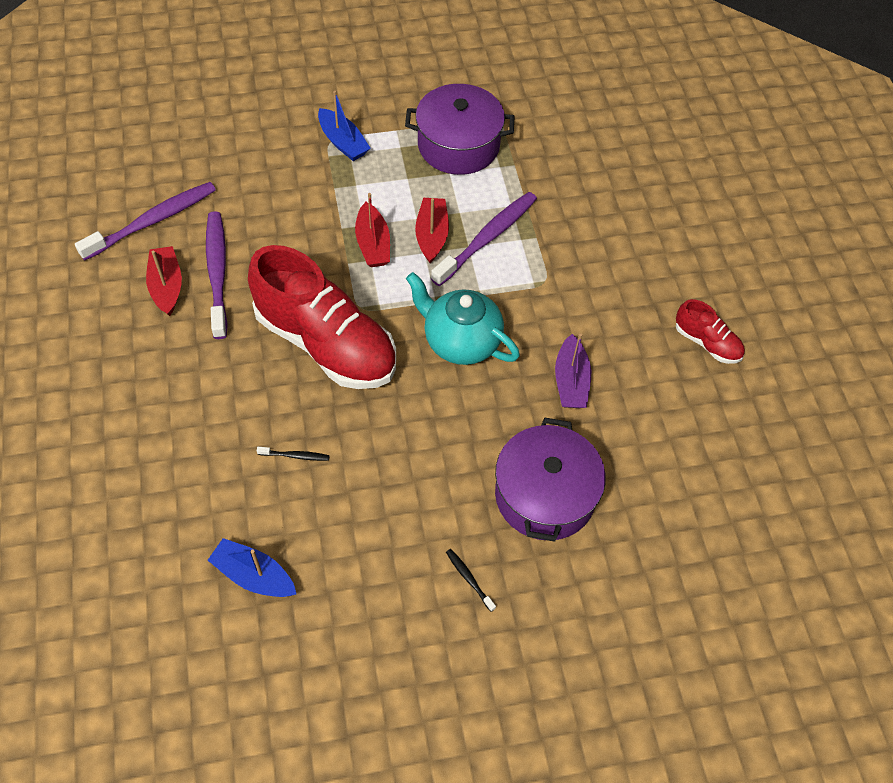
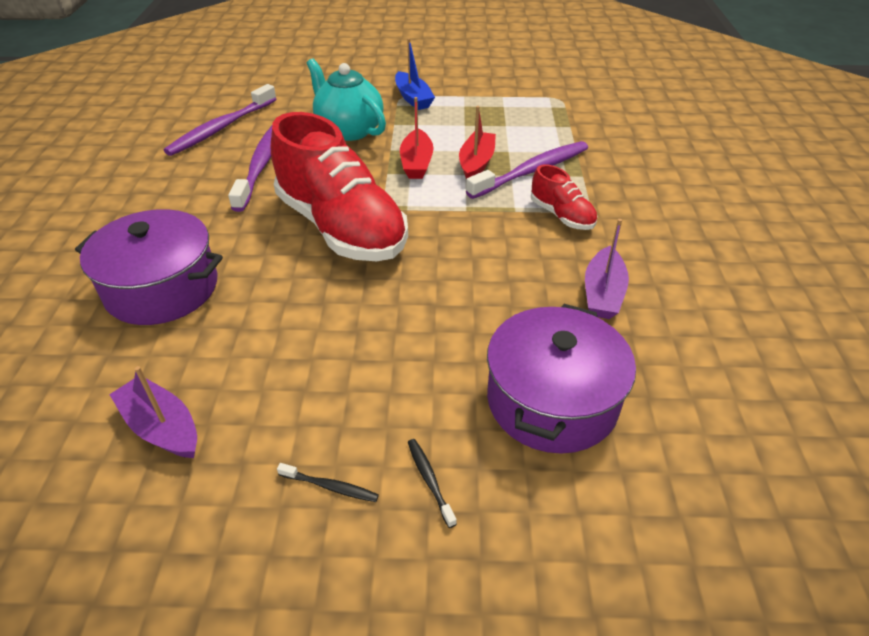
camera: 15 degrees right, 15 degrees down
purple toothbrush [75,182,216,261] -> purple toothbrush turned 150 degrees clockwise [164,84,277,156]
red boat [146,246,182,316] -> none
blue boat [208,538,296,597] -> purple boat [109,366,197,458]
black toothbrush [257,447,330,461] -> black toothbrush moved to [277,463,379,502]
purple pot [405,84,514,175] -> purple pot moved to [75,209,223,325]
turquoise teapot [406,272,520,365] -> turquoise teapot moved to [307,58,386,141]
red shoe [676,299,745,364] -> red shoe moved to [531,164,597,230]

